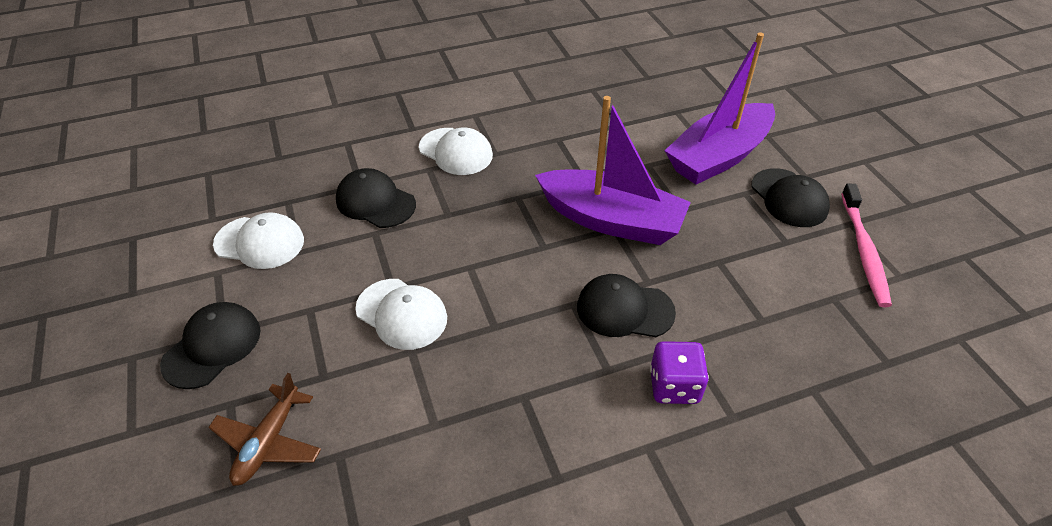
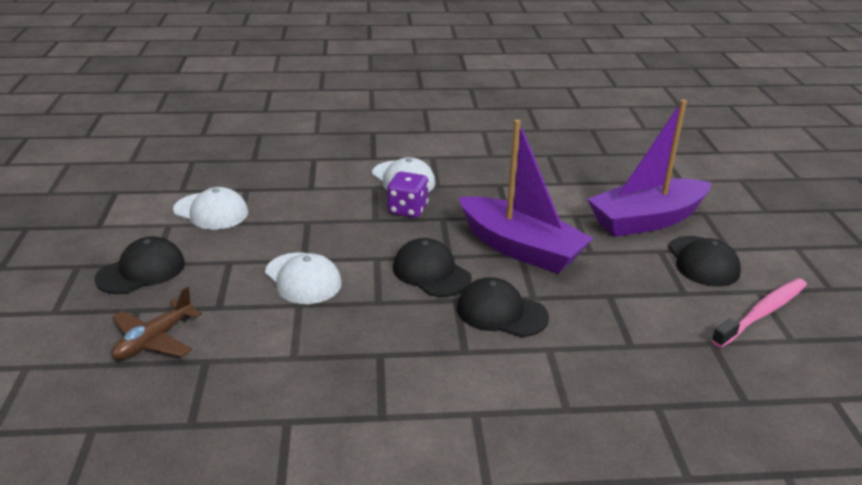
camera: 15 degrees right, 15 degrees down
black cap [336,168,416,228] -> black cap moved to [393,238,472,297]
purple dice [650,341,709,404] -> purple dice moved to [387,171,429,218]
pink toothbrush [841,183,892,307] -> pink toothbrush turned 150 degrees counterclockwise [711,278,807,348]

